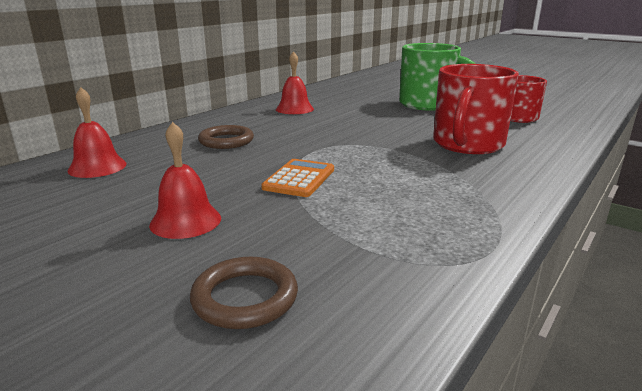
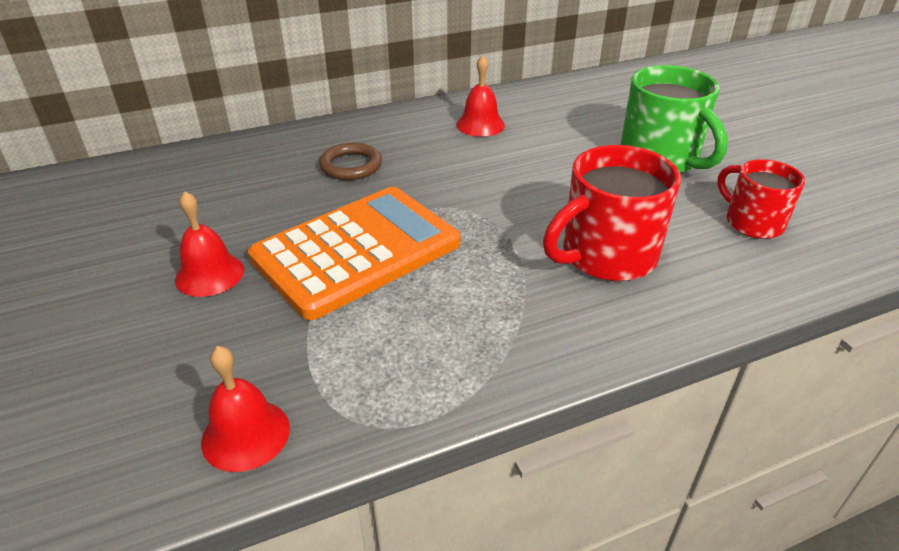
camera: 30 degrees right, 15 degrees up
red bell [68,87,127,178] -> red bell moved to [201,346,290,472]
brown ring [190,257,298,329] -> none
orange calculator [261,159,334,197] -> orange calculator [248,187,460,320], size x2.18

